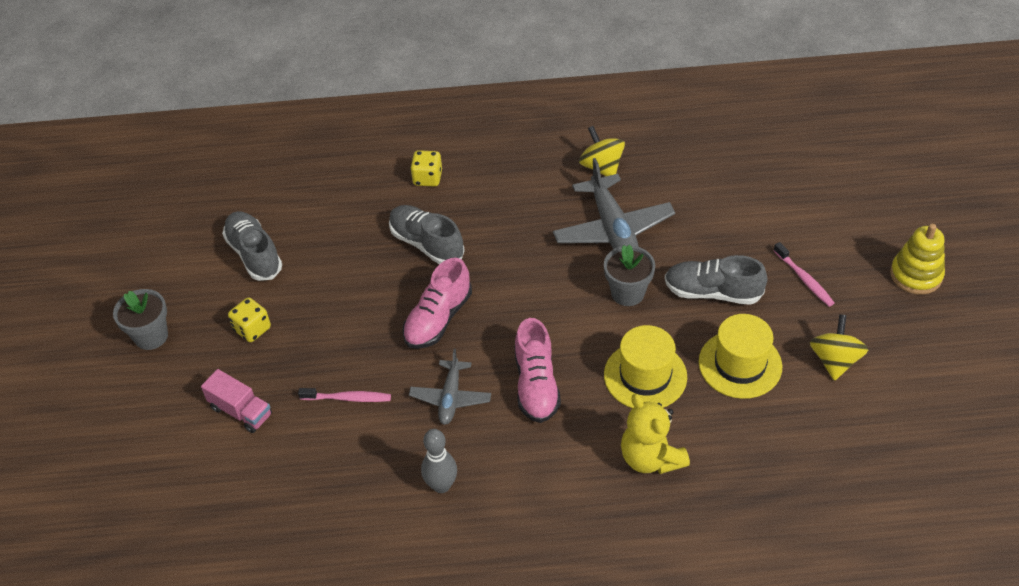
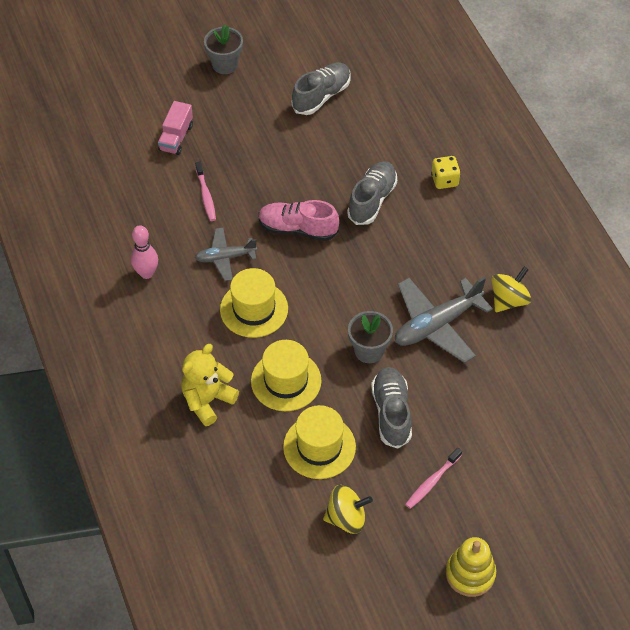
camera: 70 degrees right, 5 degrees up
yellow dice [228,297,271,342] -> none
grey bowling pin [421,429,457,493] -> pink bowling pin [131,225,158,279]
pink shoe [514,318,561,423] -> yellow hat [220,268,288,338]

